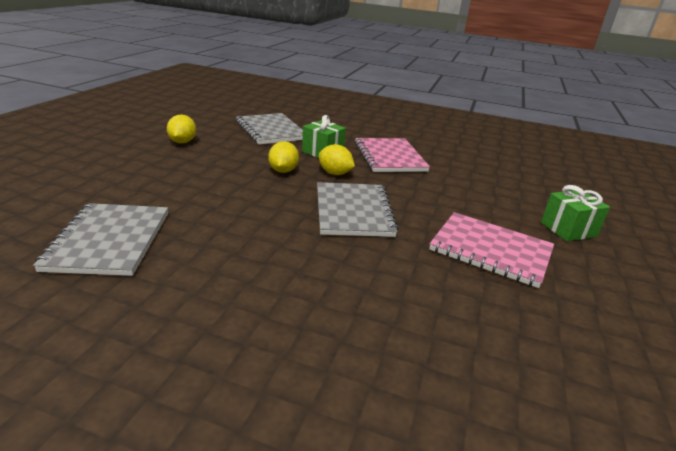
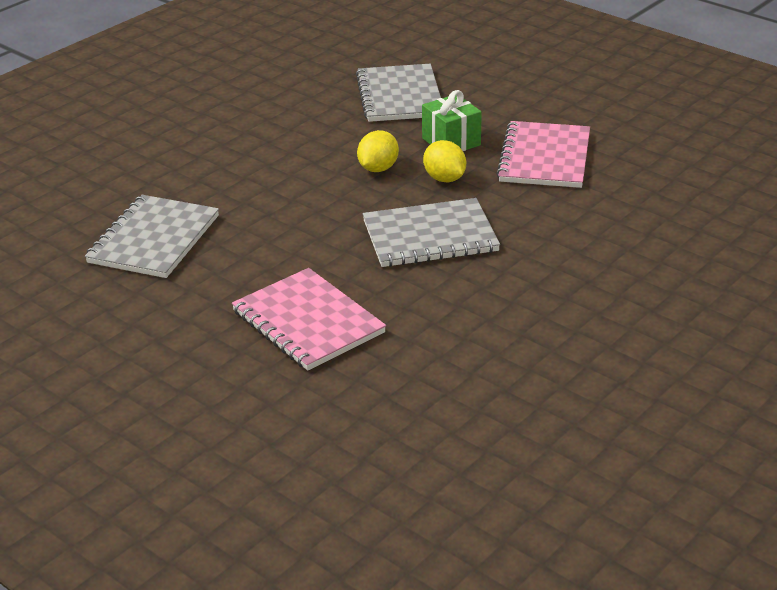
camera: 25 degrees right, 5 degrees up
yellow lemon [167,115,196,143] -> none
grey notebook [317,182,399,237] -> grey notebook turned 60 degrees clockwise [363,198,500,267]
pink notebook [429,212,554,288] -> pink notebook moved to [232,268,386,371]
green gift [541,185,610,241] -> none

